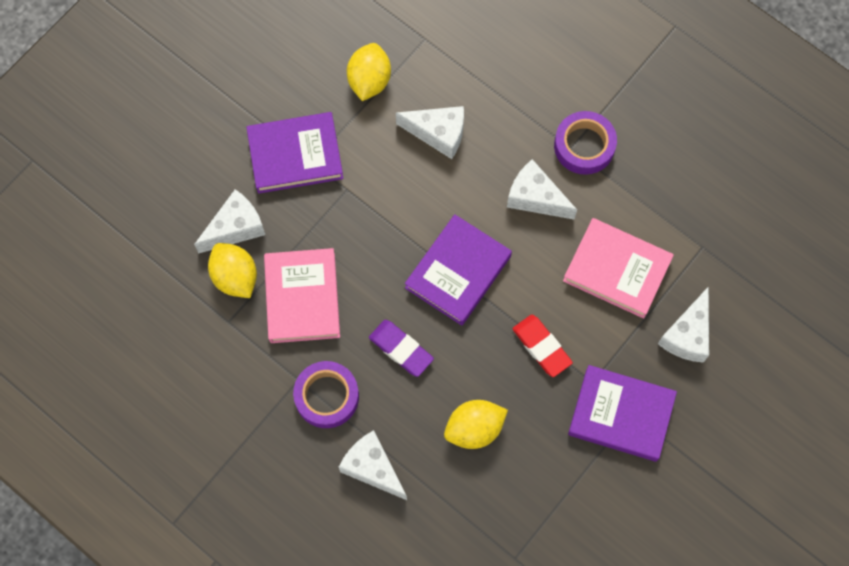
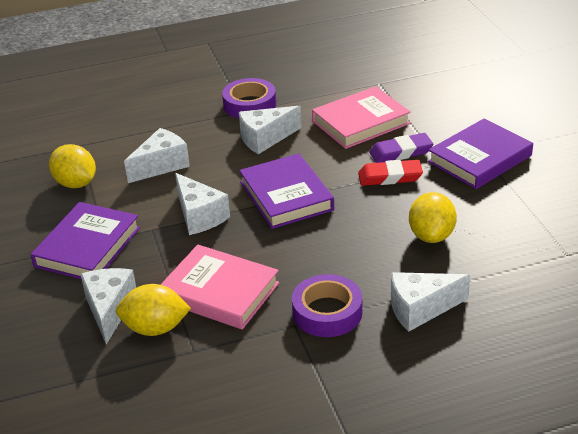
camera: 55 degrees left, 35 degrees down
purple eraser [369,320,434,377] -> purple eraser moved to [370,133,433,163]
white cheese [658,286,709,363] -> white cheese moved to [175,173,230,235]

